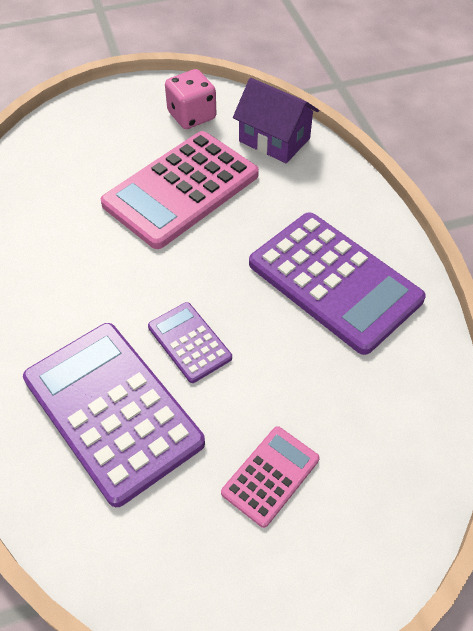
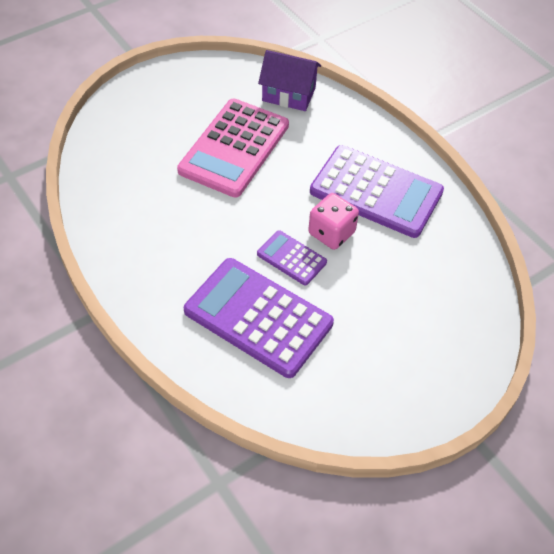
camera: 20 degrees left, 0 degrees up
pink dice [165,69,216,129] -> pink dice moved to [308,193,359,250]
pink calculator [221,426,320,528] -> none

